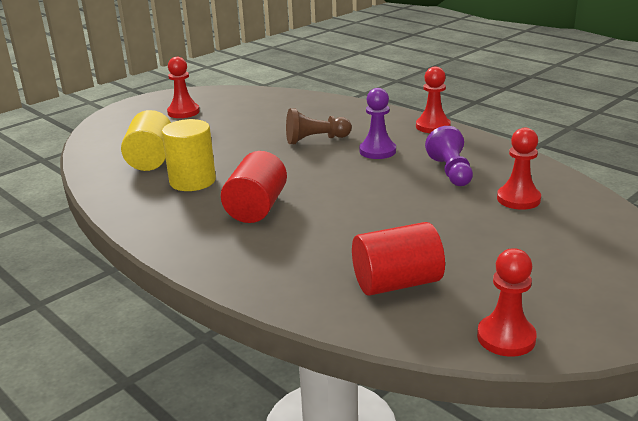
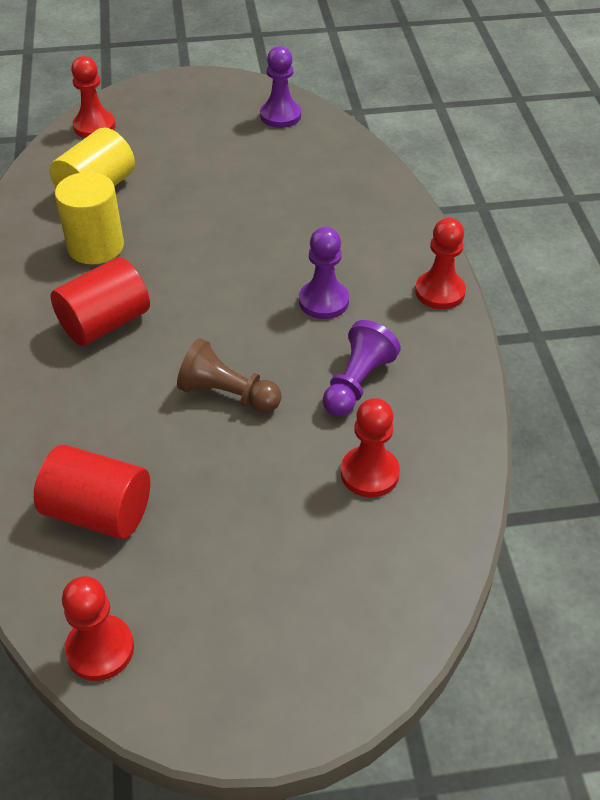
camera: 35 degrees right, 20 degrees up
red pawn [167,57,200,118] -> red pawn moved to [71,56,116,138]
brown pawn [286,108,352,144] -> brown pawn moved to [177,338,282,413]
none -> purple pawn [260,46,301,128]

